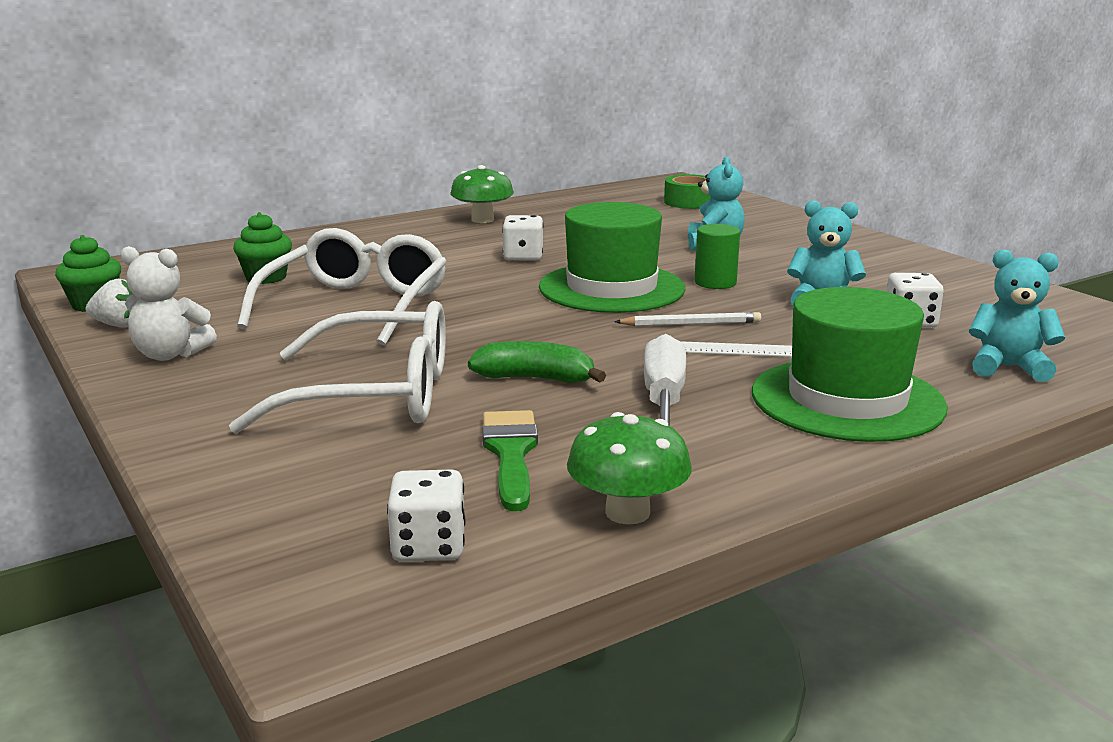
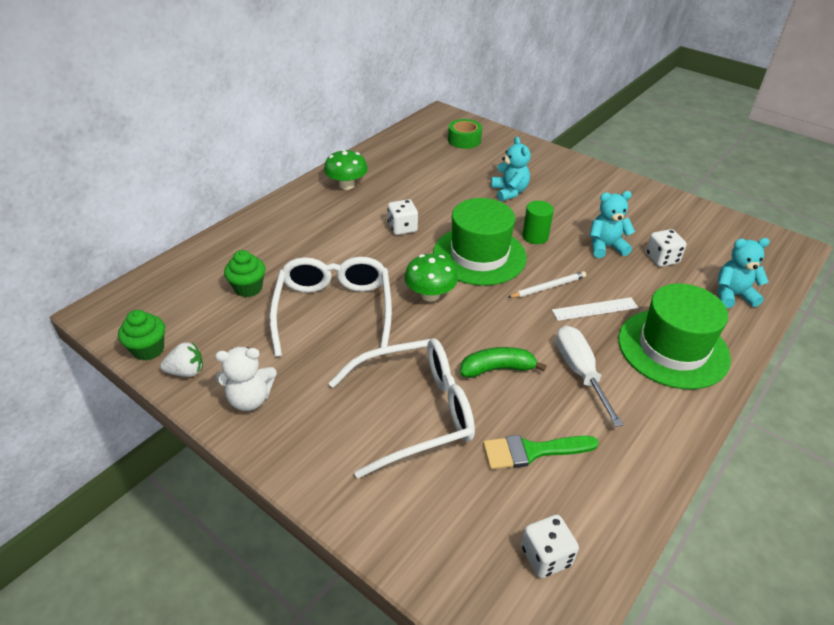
camera: 20 degrees left, 20 degrees up
green brush [482,410,538,511] -> green brush turned 75 degrees counterclockwise [483,435,599,469]
green mushroom [567,412,692,524] -> green mushroom moved to [404,254,458,302]

